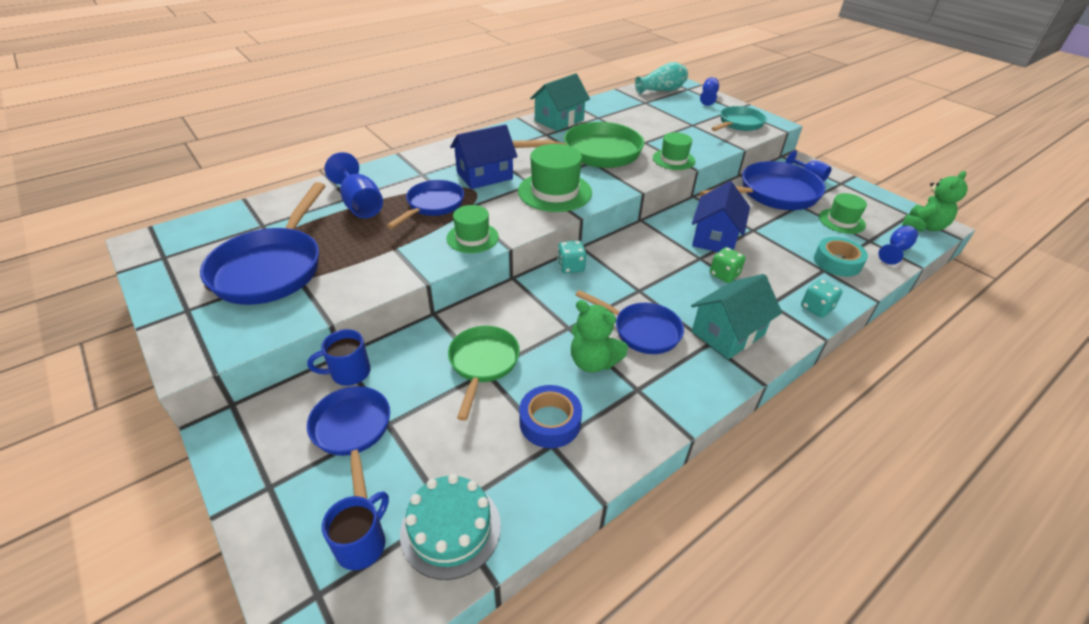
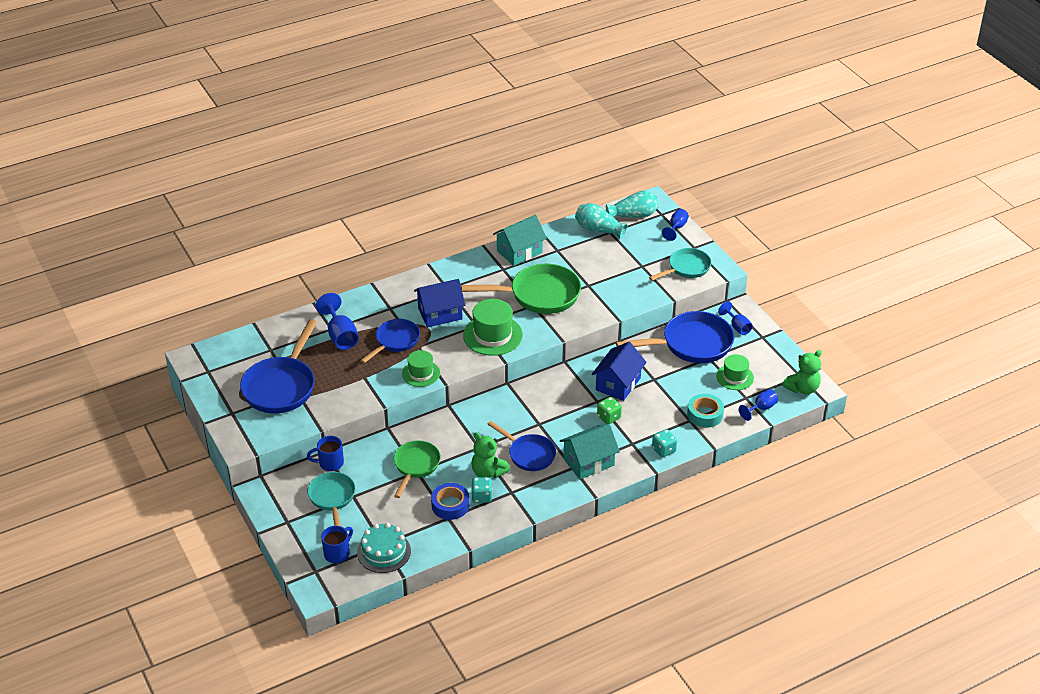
camera: 10 degrees right, 0 degrees up
blue pan [307,386,390,499] -> turquoise pan [307,472,355,526]
turquoise dice [557,240,586,273] -> turquoise dice moved to [471,477,492,503]
green hat [653,132,695,170] -> none
none -> turquoise vase [575,203,627,239]

